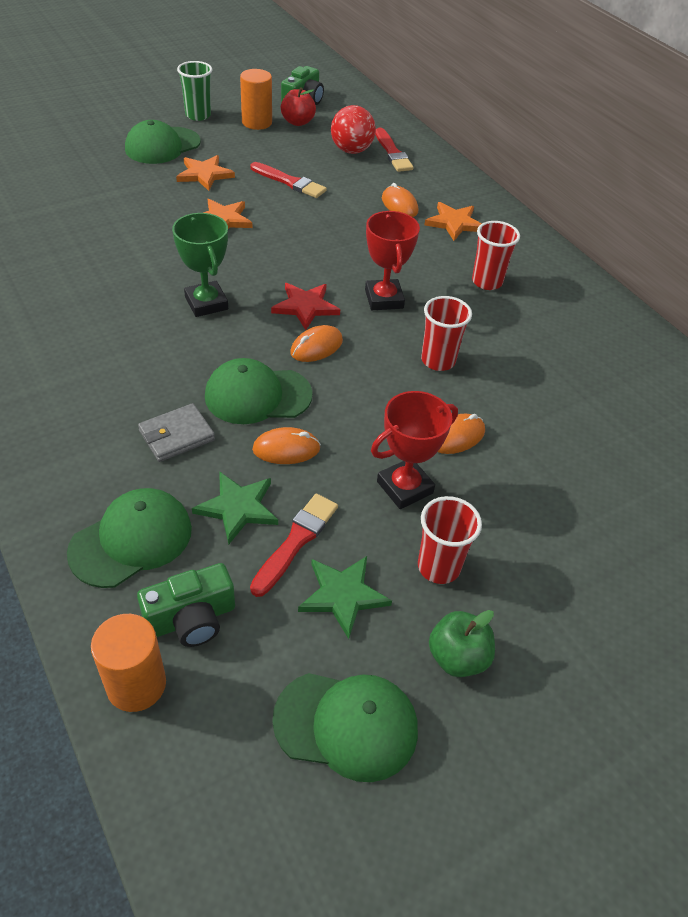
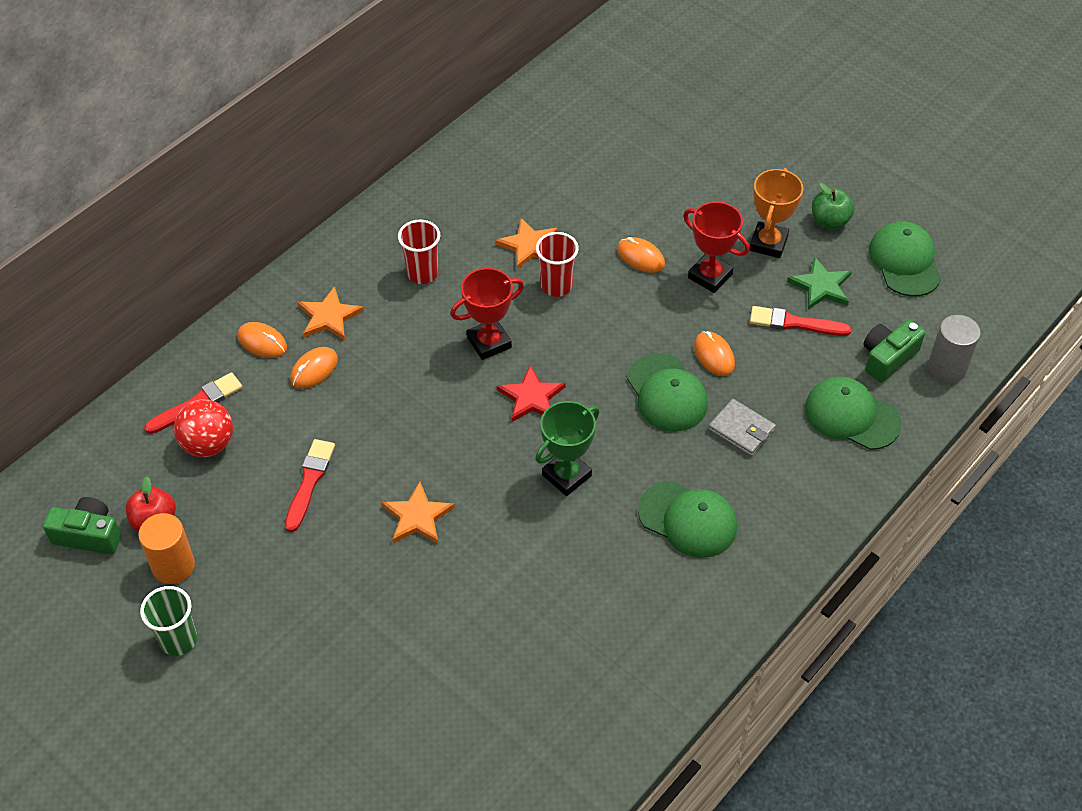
camera: 105 degrees left, 5 degrees up
orange cylinder [91,614,166,712] -> grey cylinder [928,315,981,383]
green cap [125,120,201,164] -> green cap moved to [638,481,737,558]
green camera [137,563,235,647] -> green camera turned 90 degrees counterclockwise [863,320,925,383]
orange star [176,155,235,191] -> orange star moved to [496,218,558,269]
green star [192,471,278,545] -> none
orange mouse [290,325,343,362] -> orange mouse moved to [238,322,287,358]
red cup [418,496,482,584] -> orange trophy [749,168,803,258]

